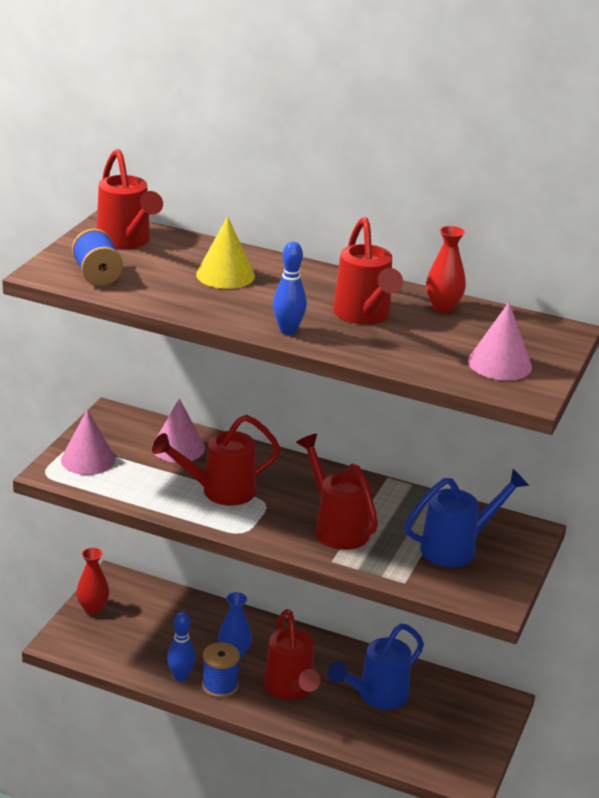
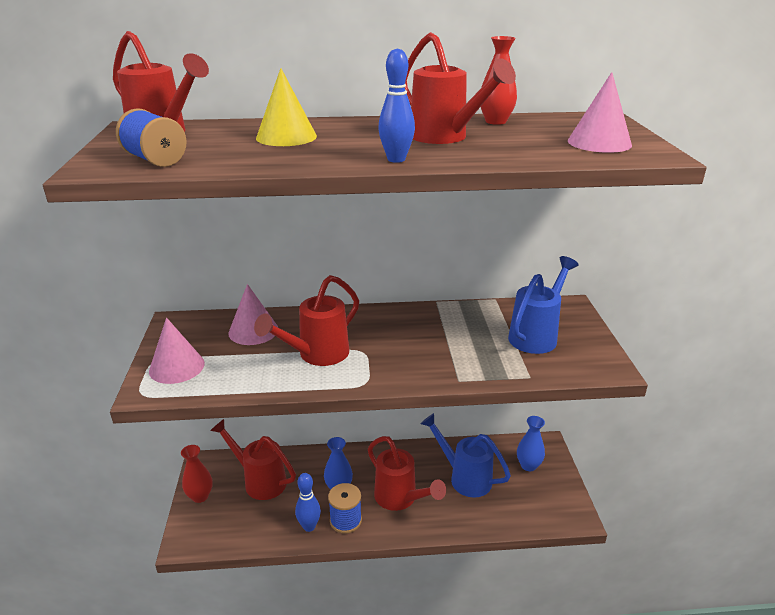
camera: 25 degrees left, 0 degrees up
red watering can [296,434,378,550] -> red watering can moved to [210,419,296,500]
blue watering can [328,623,424,710] -> blue watering can turned 105 degrees clockwise [420,413,511,498]
none -> blue vase [517,416,545,471]

